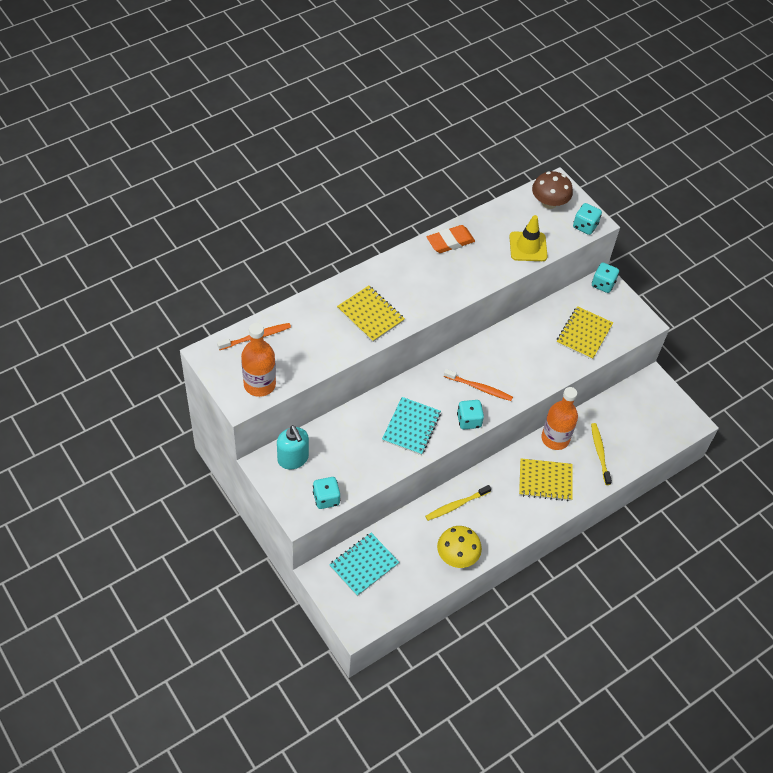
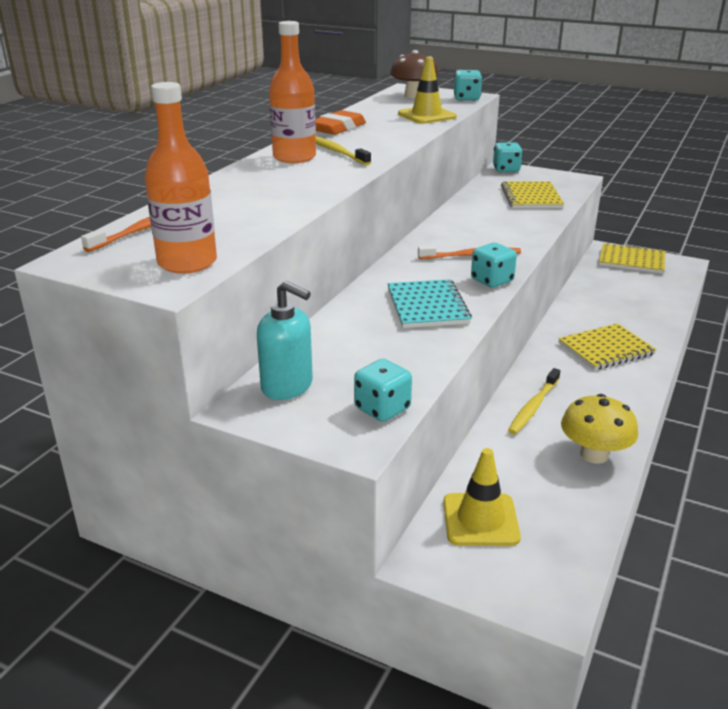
camera: 25 degrees left, 25 degrees down
turquoise notebook [329,533,399,596] -> yellow traffic cone [443,448,521,546]
yellow notebook [337,285,405,342] -> yellow notebook moved to [599,242,665,274]
orange bottle [541,387,578,450] -> orange bottle moved to [269,21,316,163]
yellow toothbrush [591,423,612,485] -> yellow toothbrush moved to [316,136,371,165]

